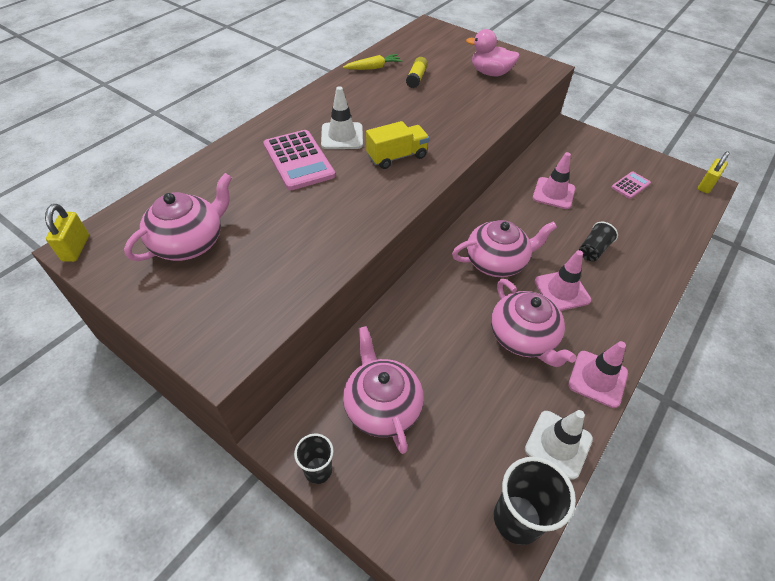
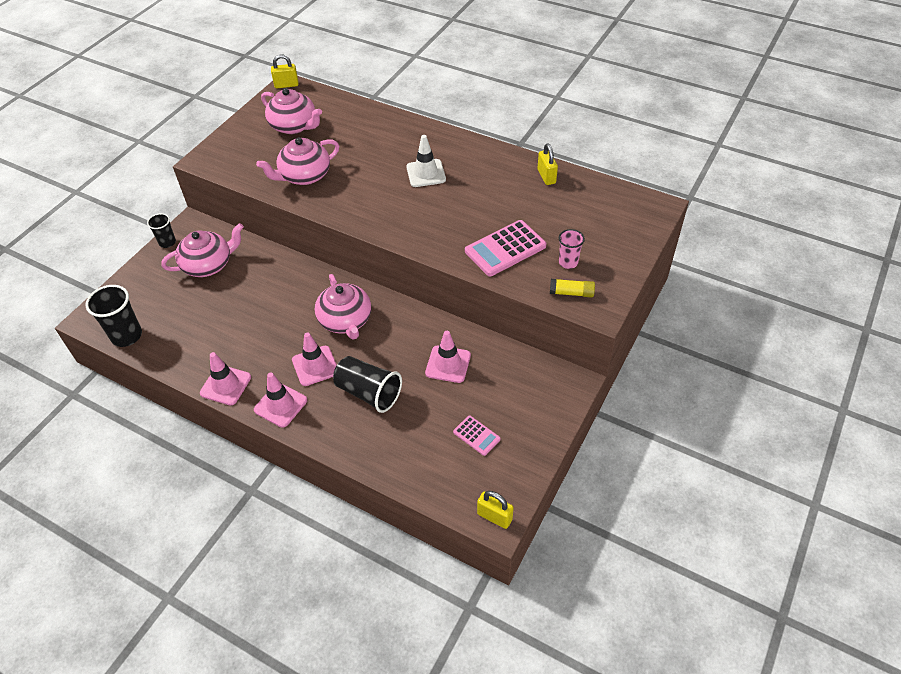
camera: 85 degrees right, 0 degrees up
pink calculator [263,130,335,190] -> pink calculator moved to [465,220,546,276]
yellow carrot [343,54,402,70] -> yellow padlock [538,143,558,185]
yellow truck [366,121,429,169] -> none
yellow glue stick [406,57,428,88] -> yellow glue stick moved to [550,279,595,298]
pink duck [466,29,520,76] -> pink cup [559,229,585,269]
pink teapot [491,279,576,367] -> pink teapot moved to [256,137,339,185]
white traffic cone [525,410,593,480] -> none
black cup [579,222,618,261] -> black cup [333,356,402,413], size x1.66
none -> pink traffic cone [254,372,307,428]

